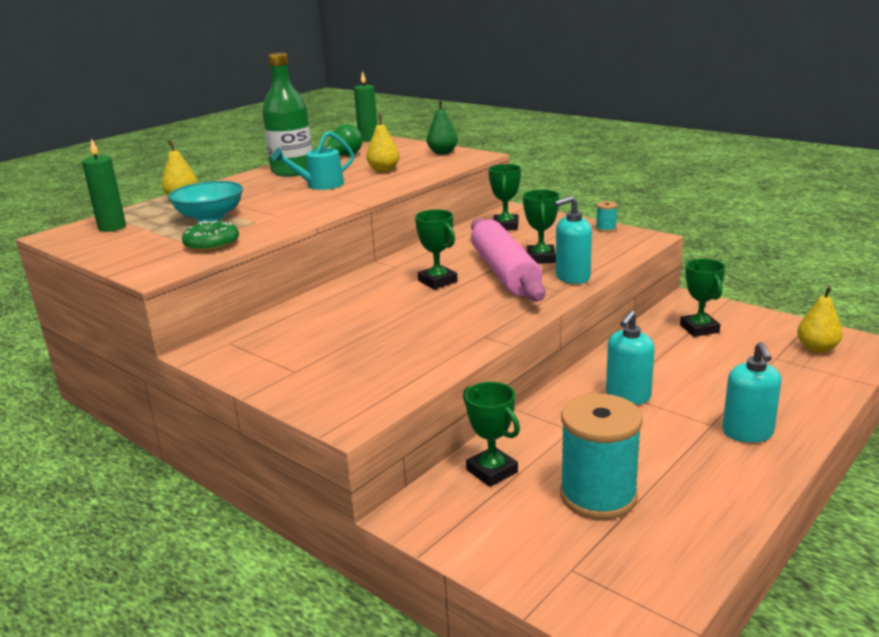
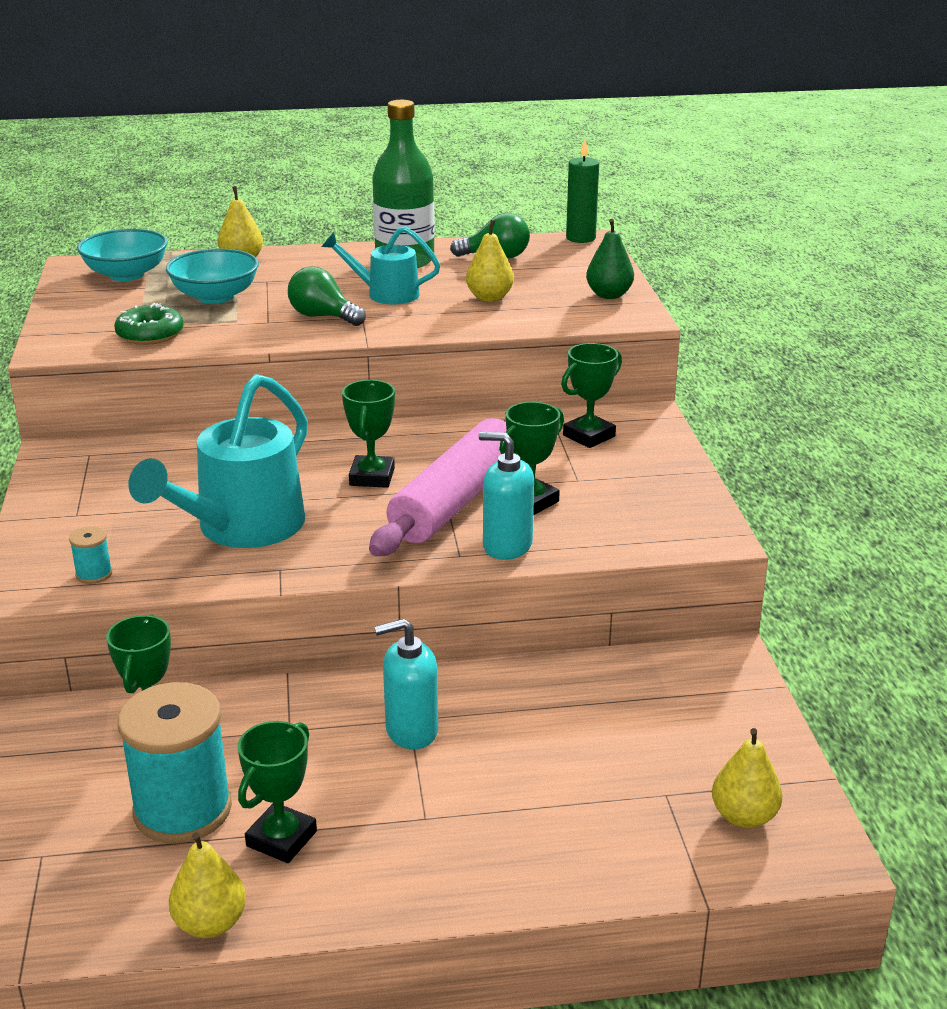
camera: 40 degrees right, 5 degrees up
green candle [82,138,126,232] -> turquoise bowl [77,229,168,281]
turquoise spool [596,201,617,232] -> turquoise spool moved to [69,526,112,584]
green trophy [680,259,725,337] -> green trophy moved to [237,721,317,863]
turquoise soap dispenser [722,342,782,443] -> none
none -> turquoise watering can [128,374,308,548]
none -> yellow pear [169,832,246,938]
none -> green light bulb [288,266,366,326]

